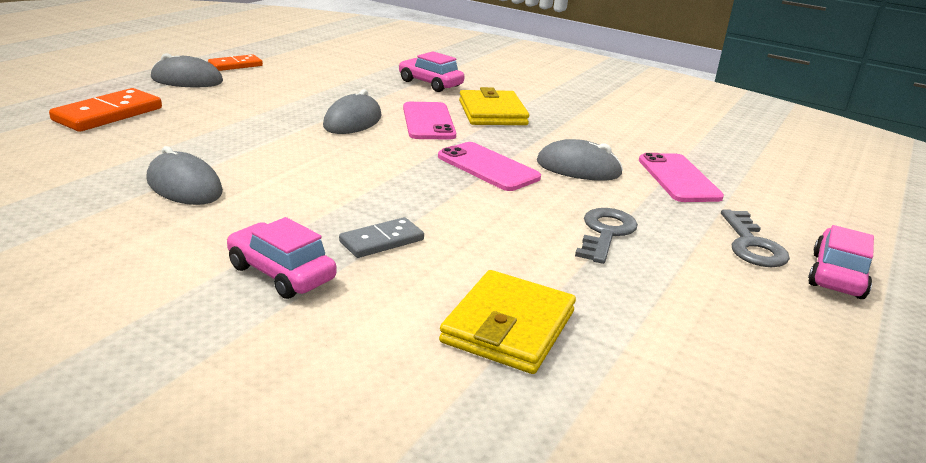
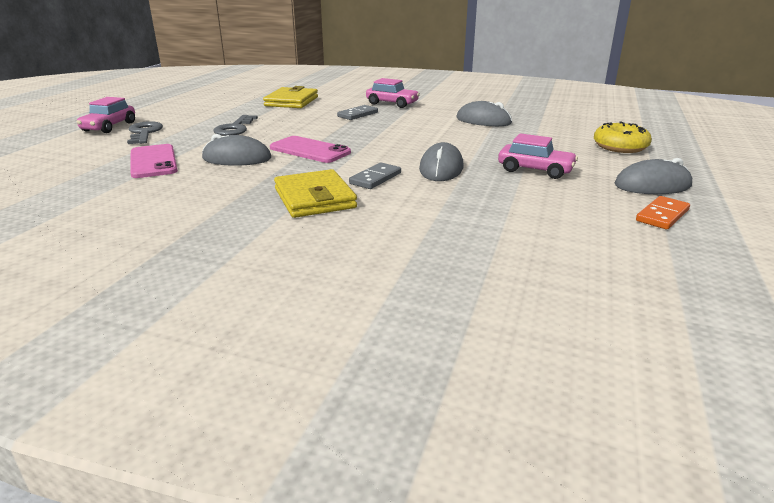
camera: 170 degrees right, 0 degrees up
orange domino [49,88,162,132] -> yellow donut [594,121,652,153]
pink car [398,51,465,92] -> pink car moved to [498,133,578,179]
pink phone [403,102,456,140] -> grey domino [349,163,401,189]

